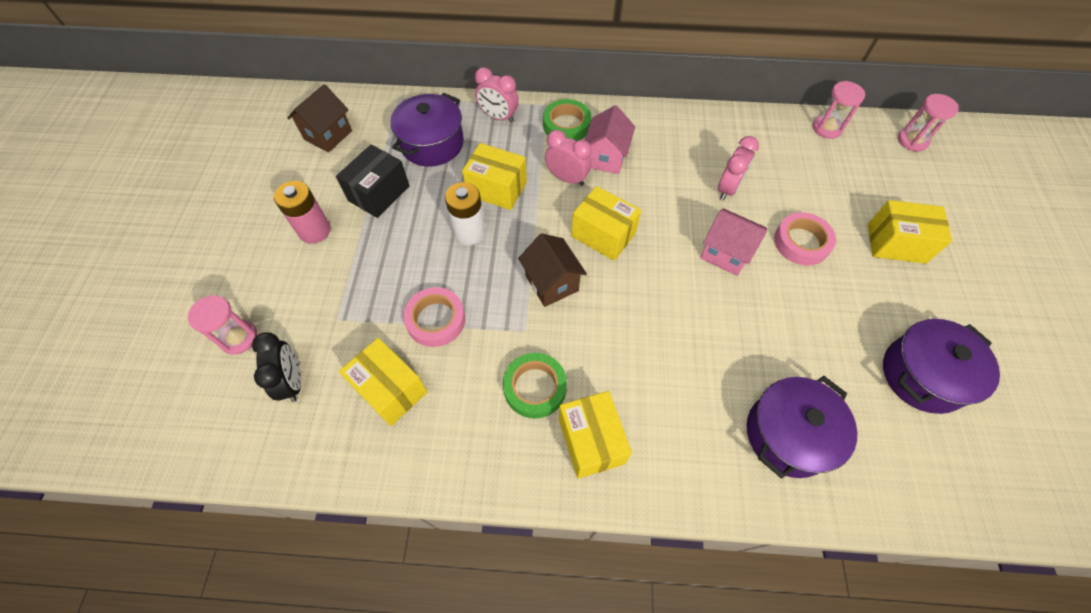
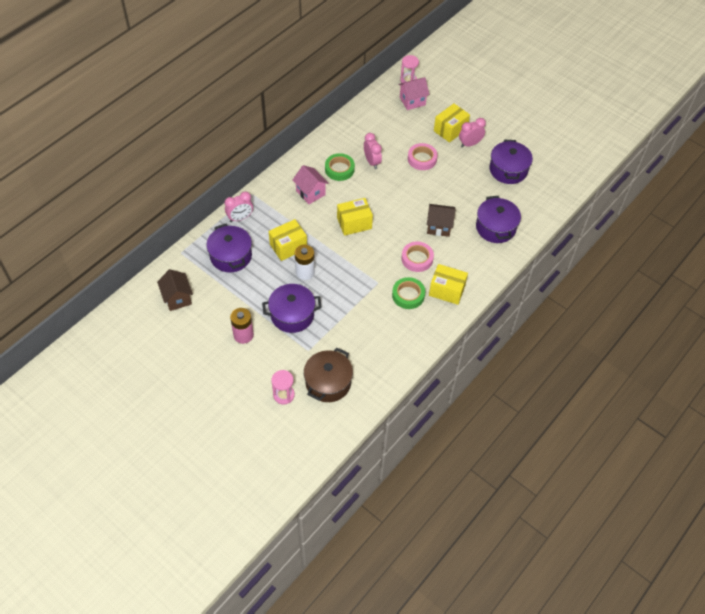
camera: 55 degrees left, 5 degrees down
black clock [252,332,301,402] -> brown pot [304,348,353,402]
black box [336,145,410,218] -> none
yellow box [339,338,427,426] -> none
pink tape [403,287,465,347] -> pink tape moved to [401,242,434,272]
brown house [518,233,587,307] -> brown house moved to [427,204,456,237]
green tape [543,99,591,141] -> green tape moved to [325,153,355,181]
pink clock [545,130,592,186] -> pink clock moved to [459,118,486,148]
pink house [700,208,767,276] -> pink house moved to [398,77,430,110]
pink hourglass [813,81,865,139] -> none
none -> purple pot [262,284,322,333]

